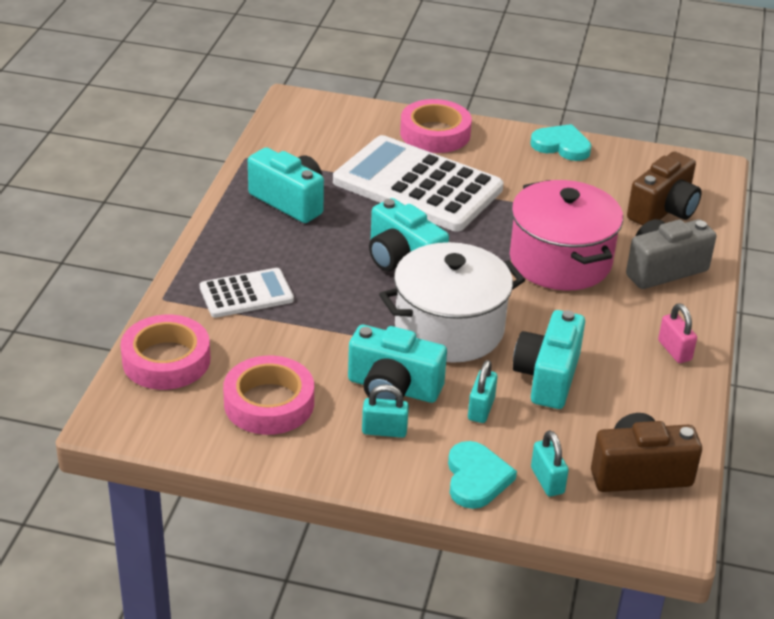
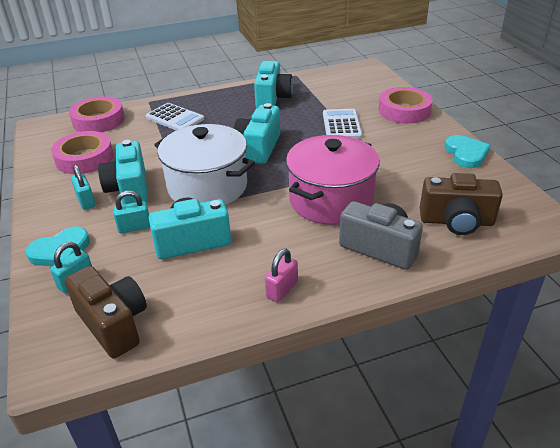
camera: 60 degrees right, 0 degrees up
white calculator [333,135,504,232] -> white calculator [323,109,362,139], size x0.51

